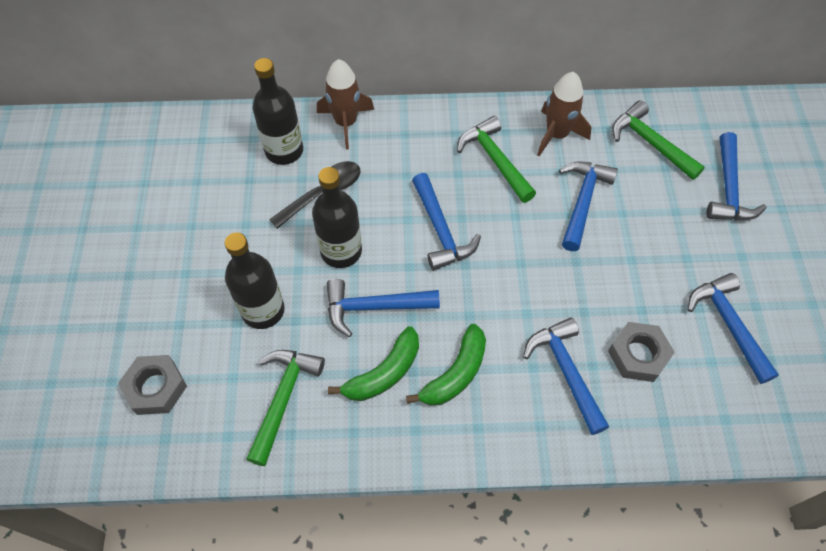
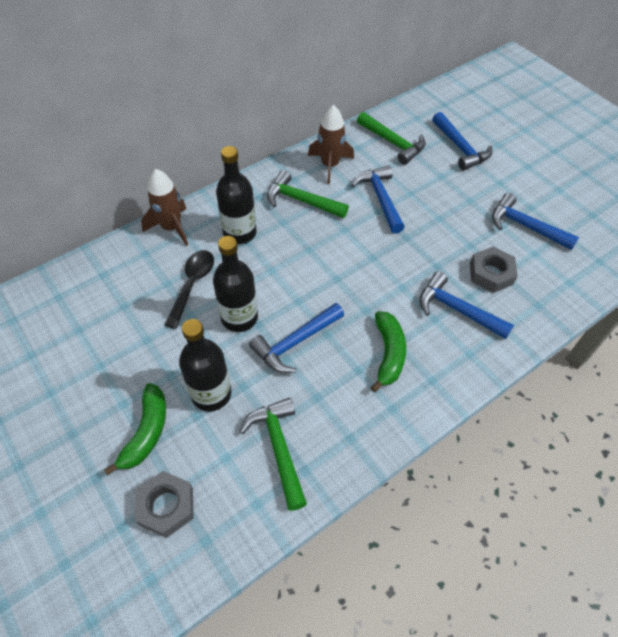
camera: 35 degrees left, 5 degrees down
black bottle [253,58,303,165] -> black bottle moved to [216,146,257,244]
green banana [328,326,419,401] -> green banana moved to [104,383,166,476]
blue hammer [412,173,481,270] -> none
green hammer [612,100,705,180] -> green hammer turned 150 degrees counterclockwise [357,112,426,165]

